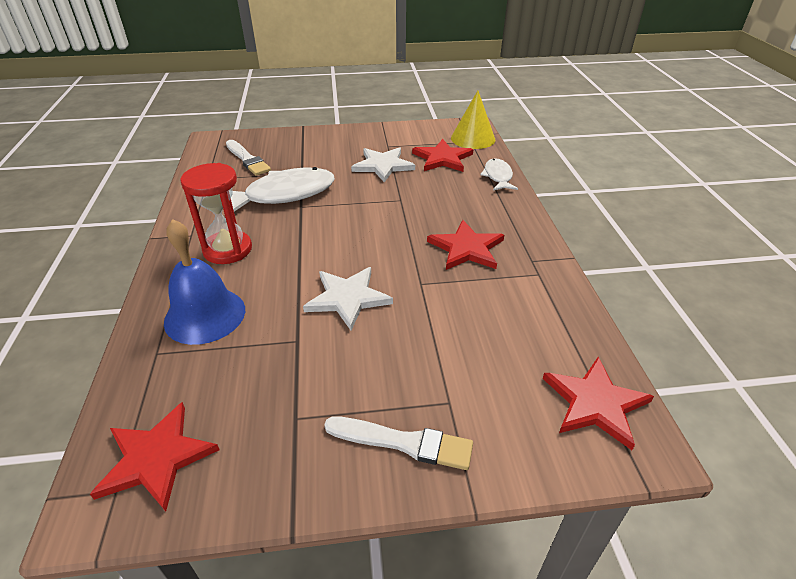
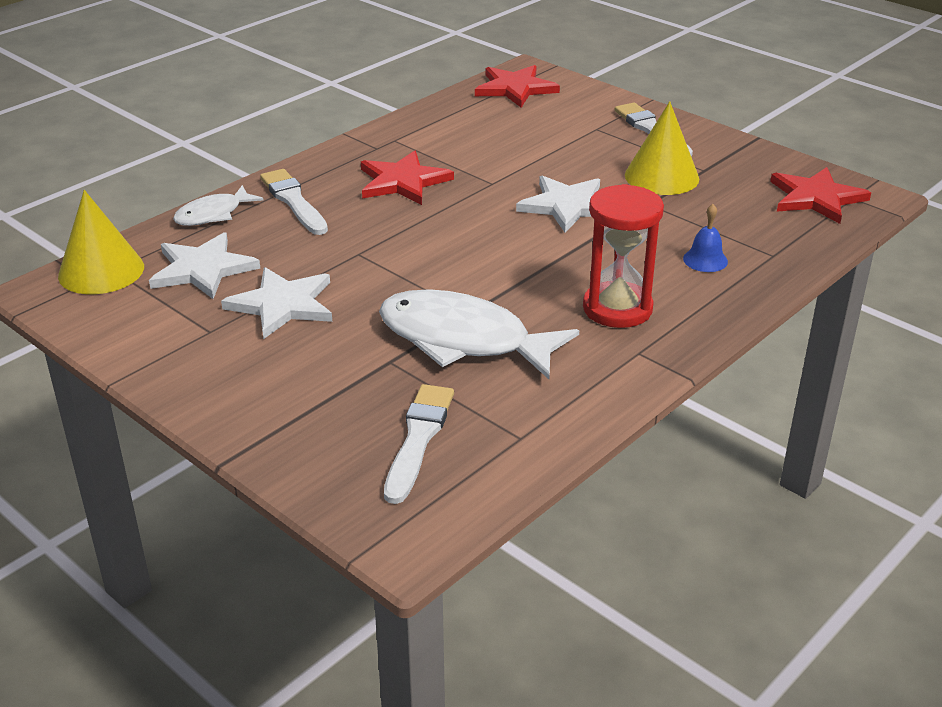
camera: 130 degrees left, 5 degrees down
blue bell [164,219,245,345] -> blue bell [683,204,728,272], size x0.47
red star [412,139,473,172] -> white star [149,232,260,299]
none -> white brush [260,169,328,235]
none -> yellow cone [625,101,699,195]

